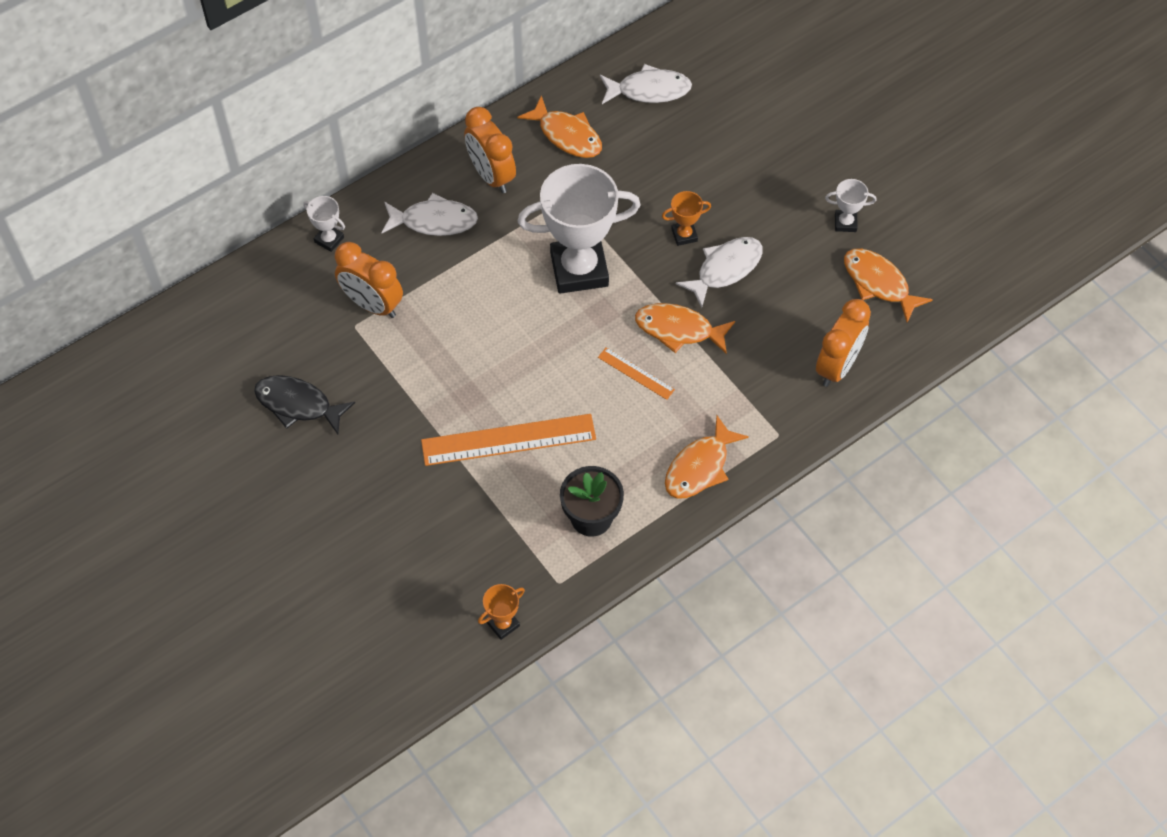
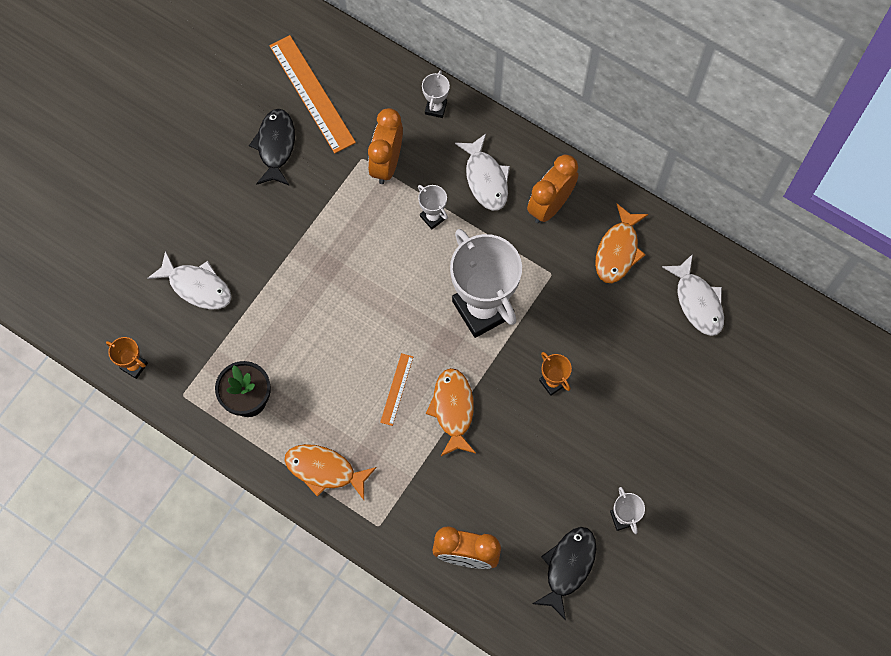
camera: 70 degrees right, 10 degrees up
orange ruler [421,414,596,466] -> orange ruler moved to [269,35,356,153]
white fish [676,237,763,308] -> white fish moved to [147,251,231,309]
orange fish [844,249,933,322] -> black fish [532,527,596,620]
none -> white trophy [418,185,448,229]

